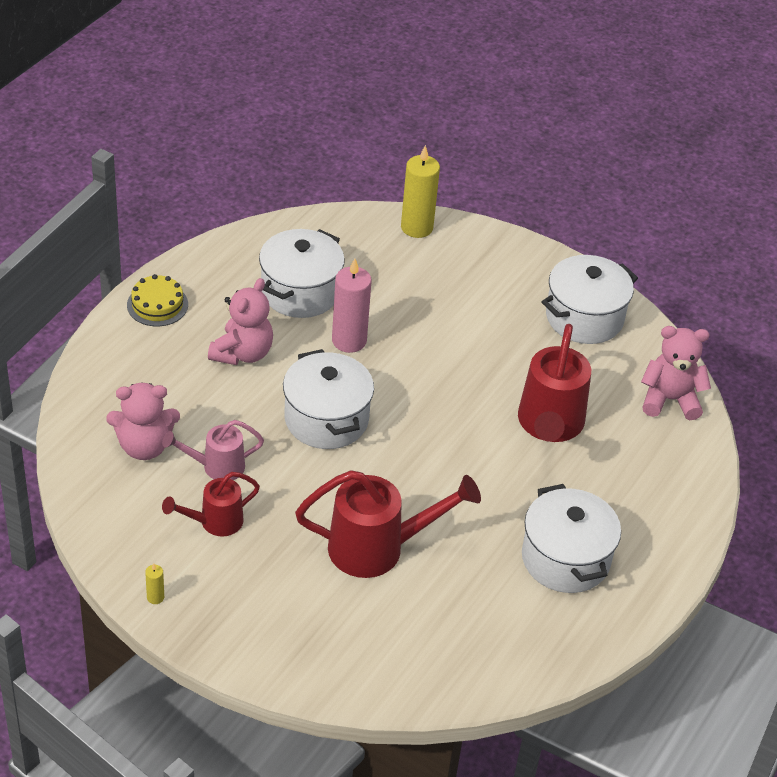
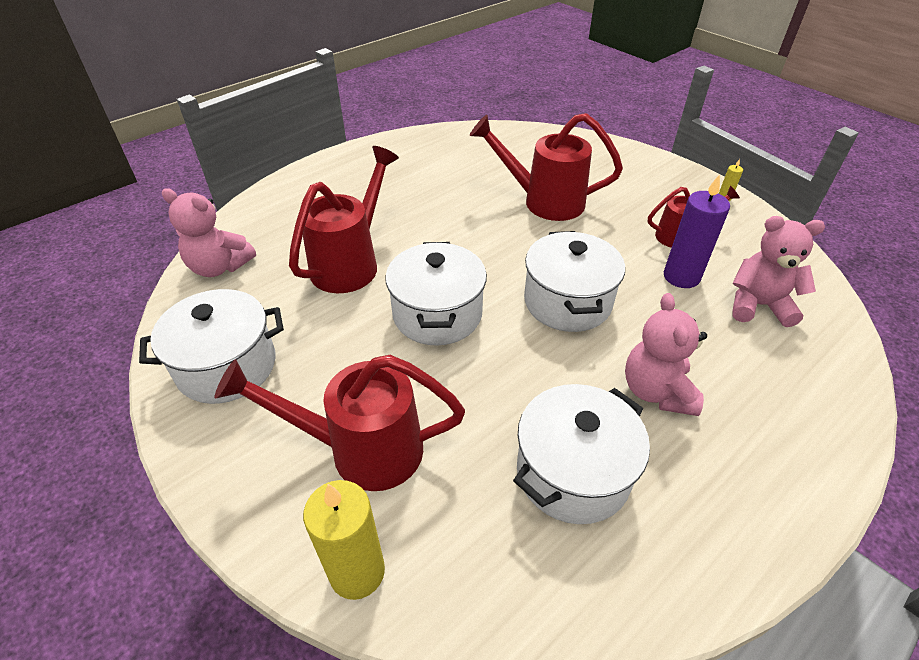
camera: 160 degrees left, 0 degrees up
yellow cake [127,274,188,326] -> none
pink watering can [162,420,264,480] -> purple candle [664,174,730,288]
pink teddy bear [208,278,273,365] -> pink teddy bear turned 45 degrees counterclockwise [625,293,707,416]
pink candle [332,258,372,353] -> none
white pot [522,484,621,593] -> white pot moved to [385,242,487,346]
none -> red watering can [215,355,465,491]

